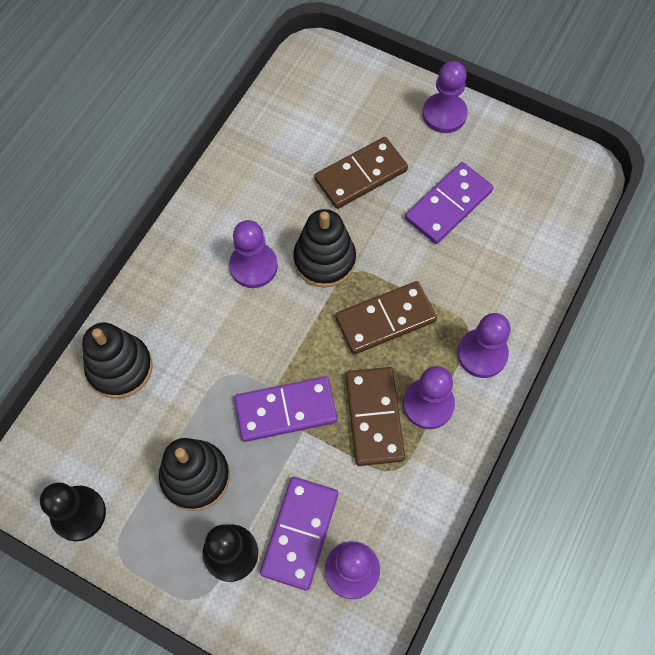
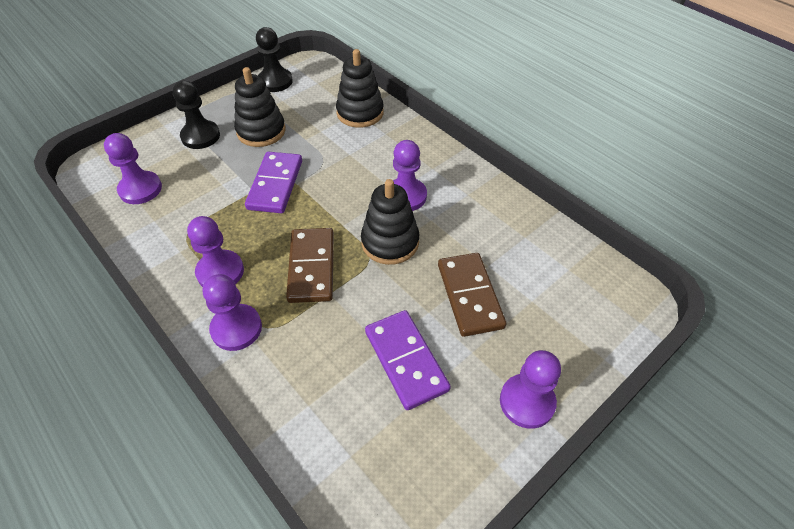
camera: 110 degrees right, 15 degrees down
purple domino [260,477,338,591] -> none
brown domino [345,367,405,466] -> none

